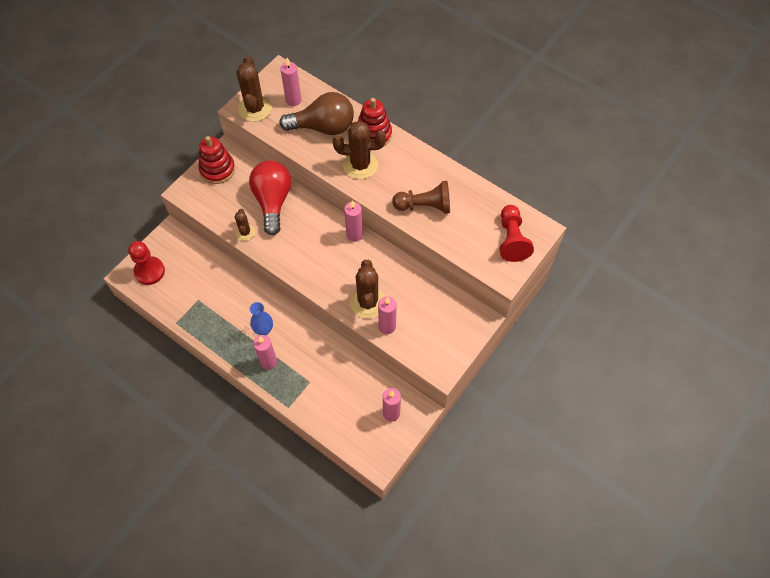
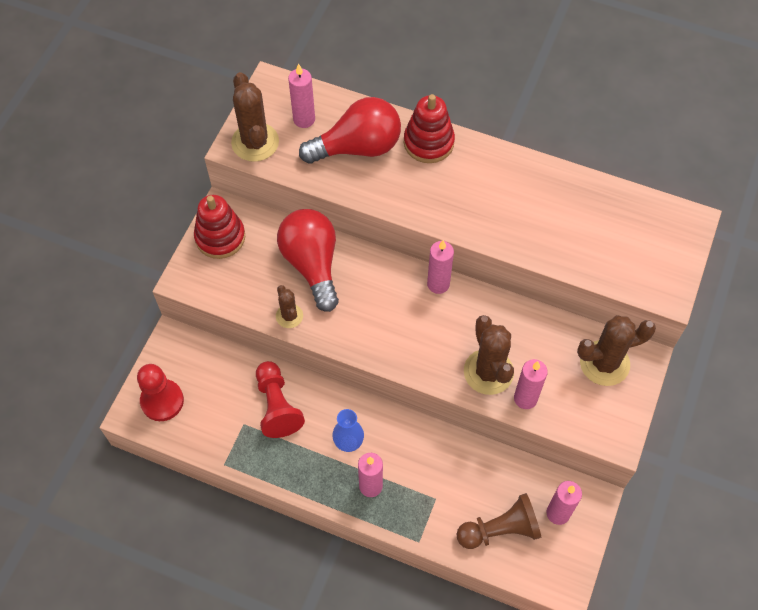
camera: 15 degrees left, 0 degrees up
brown light bulb [279,92,354,135] -> red light bulb [299,97,401,164]
brown cactus [333,121,386,179] -> brown cactus moved to [577,315,656,386]
brown pawn [392,181,450,214] -> brown pawn moved to [457,493,541,549]
red pawn [499,205,534,262] -> red pawn moved to [256,361,305,438]

